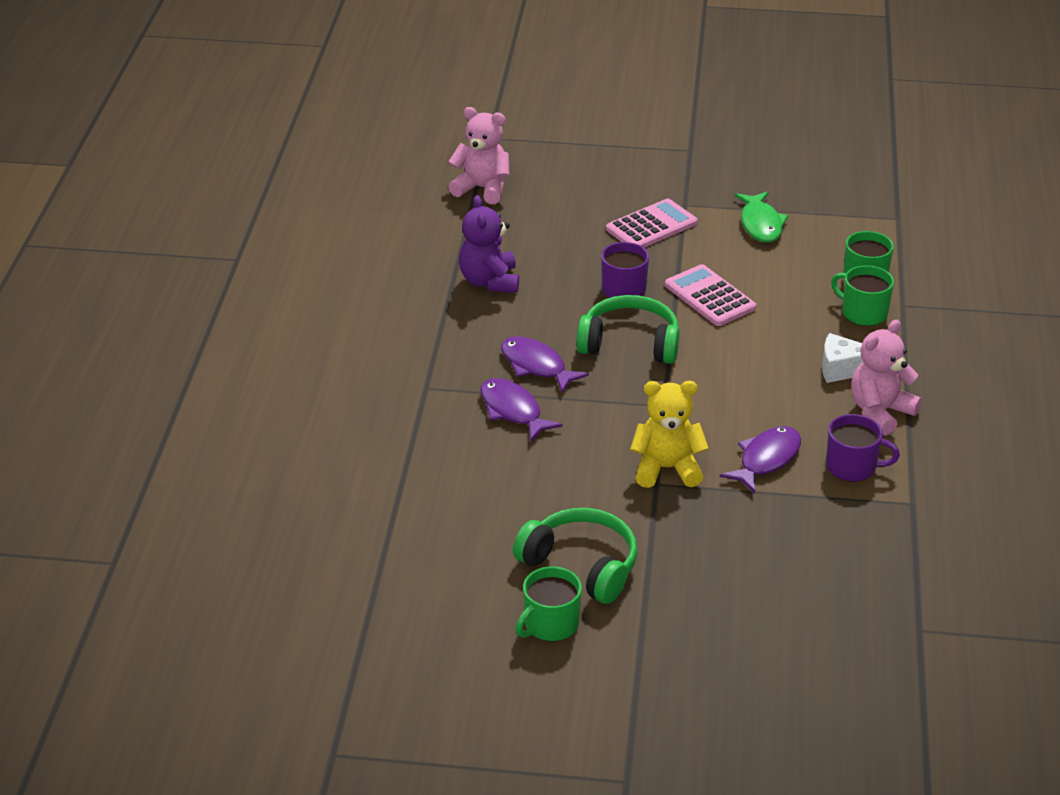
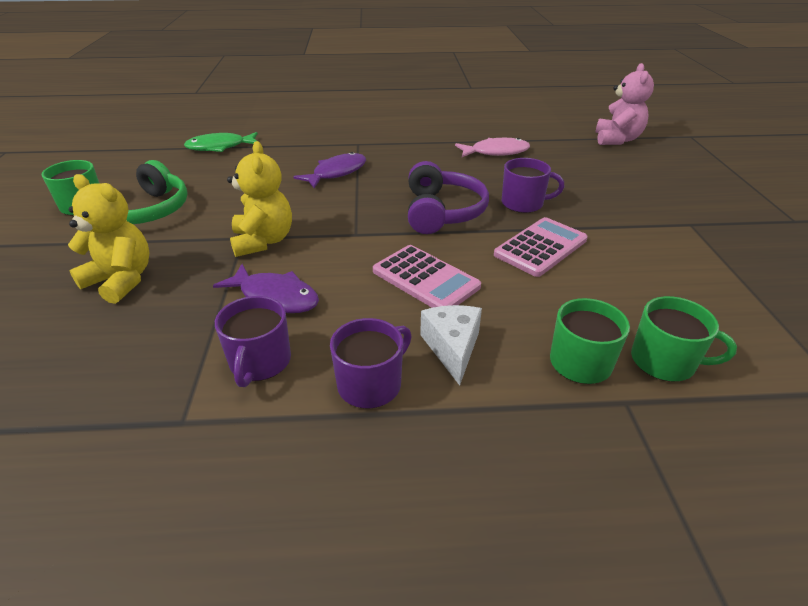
camera: 80 degrees right, 0 degrees up
purple teddy bear [459,195,519,293] -> pink fish [455,138,530,157]
purple fish [501,336,589,393] -> none
green headphones [576,295,680,364] -> purple headphones [408,161,489,234]
pink calculator [606,199,698,248] -> pink calculator moved to [373,245,481,308]
green fish [734,192,788,243] -> green fish moved to [184,132,258,152]
pink teddy bear [851,320,922,436] -> purple mug [330,318,412,409]
none -> yellow teddy bear [68,174,149,304]

